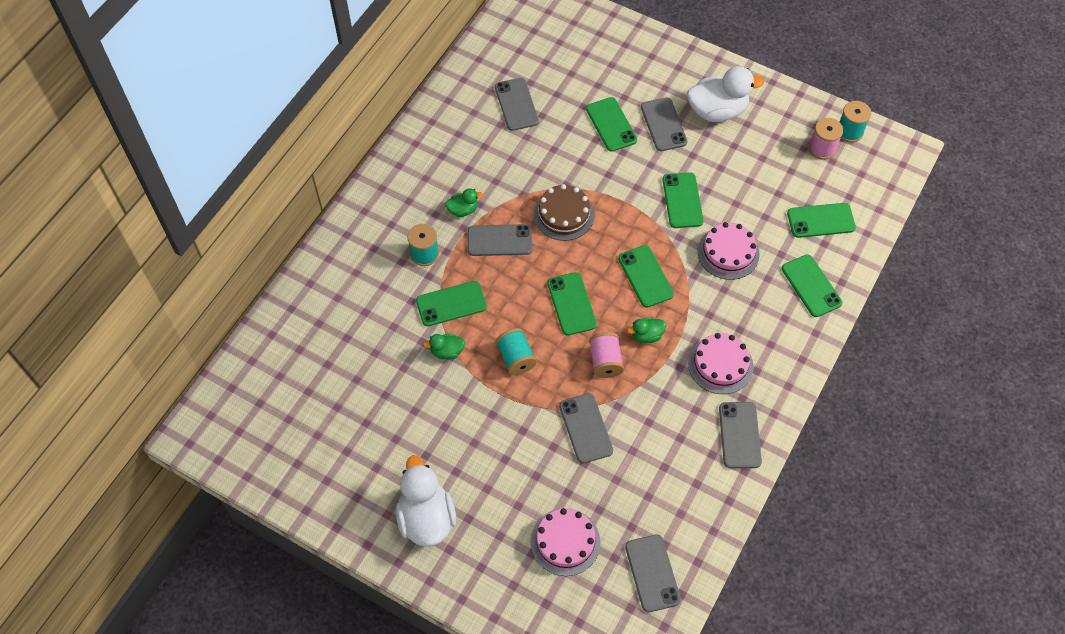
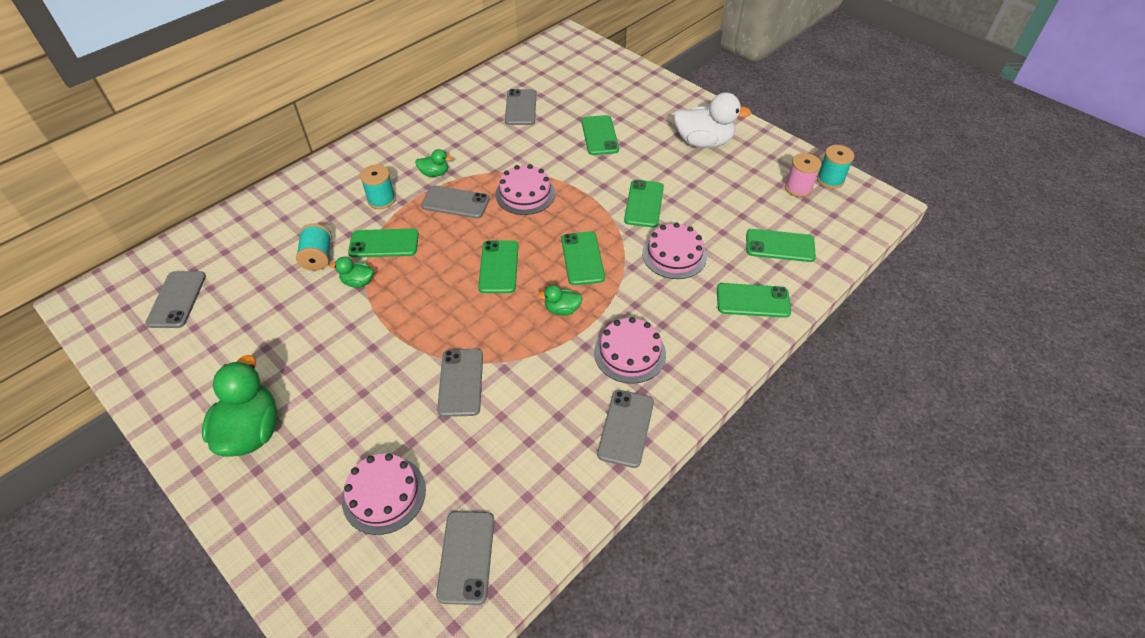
camera: 15 degrees right, 10 degrees down
white duck [396,455,456,547] -> green duck [202,355,277,457]
turquoise spool [496,328,537,375] -> turquoise spool moved to [296,224,331,271]
brown cake [534,184,594,241] -> pink cake [495,164,555,215]
pink spool [589,332,624,378] -> none
grey phone [641,97,688,151] -> grey phone moved to [145,271,206,328]
green phone [782,254,842,317] -> green phone turned 75 degrees counterclockwise [717,283,791,318]

